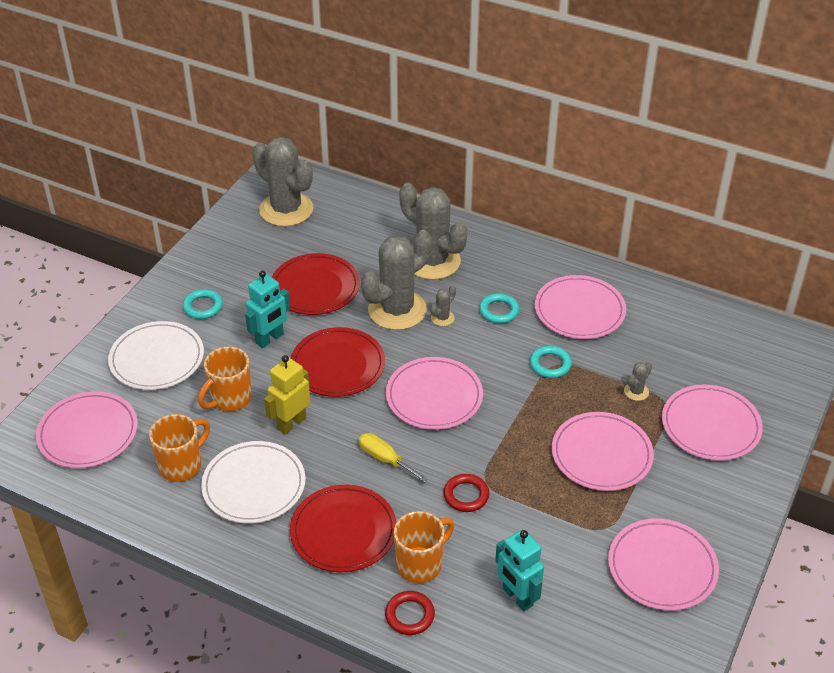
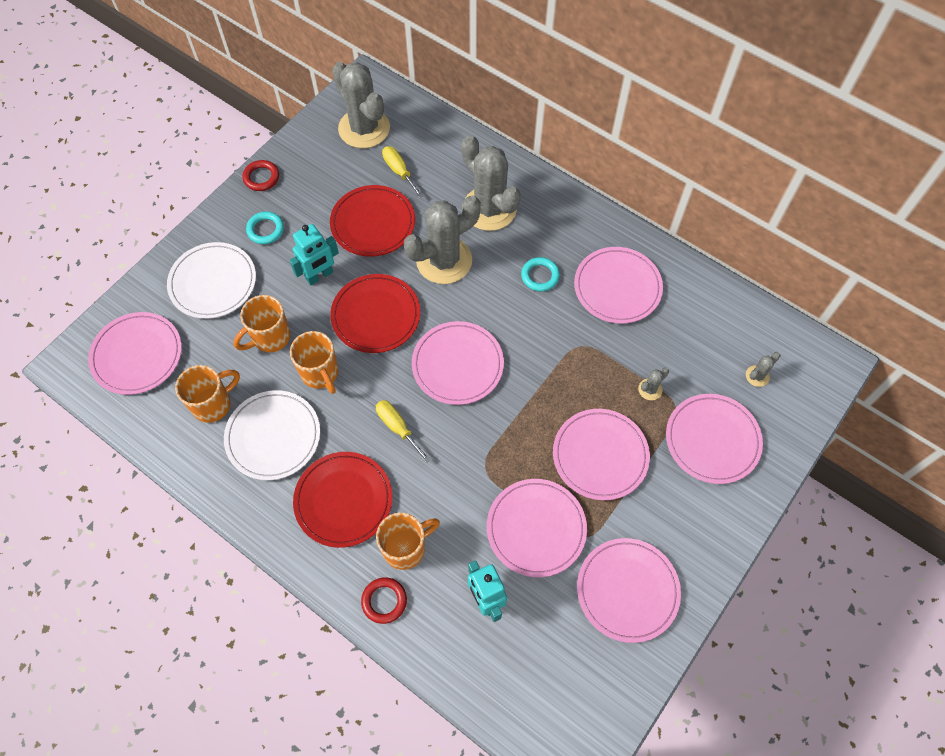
camera: 10 degrees right, 20 degrees up
yellow robot [264,355,310,435] -> orange mug [290,331,339,394]
grey cactus [430,286,456,326] -> grey cactus moved to [746,352,780,387]
red ring [443,474,489,512] -> red ring moved to [243,160,279,191]
turquoise ring [530,346,572,378] -> none
none -> yellow screwdriver [382,146,424,198]
none -> pink plate [487,479,587,577]

